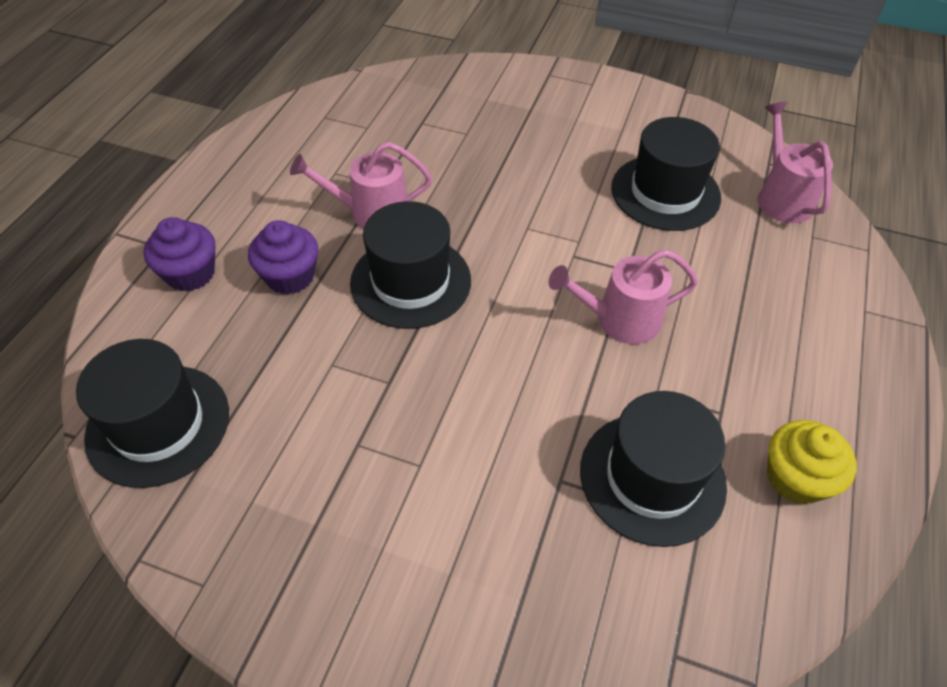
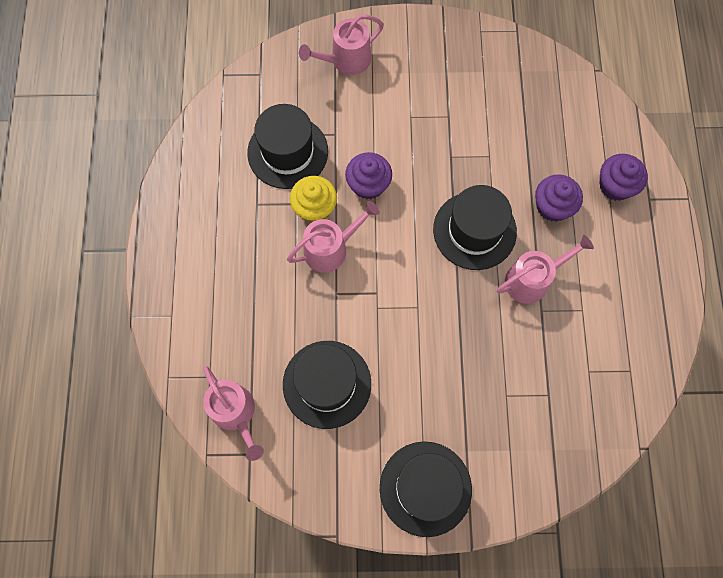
camera: 160 degrees right, 20 degrees up
black hat [76,339,229,488] -> black hat moved to [380,442,472,537]
yellow cupcake [767,420,857,505] -> yellow cupcake moved to [290,176,337,222]
none -> pink watering can [299,14,384,75]
none -> purple cupcake [345,152,392,199]

